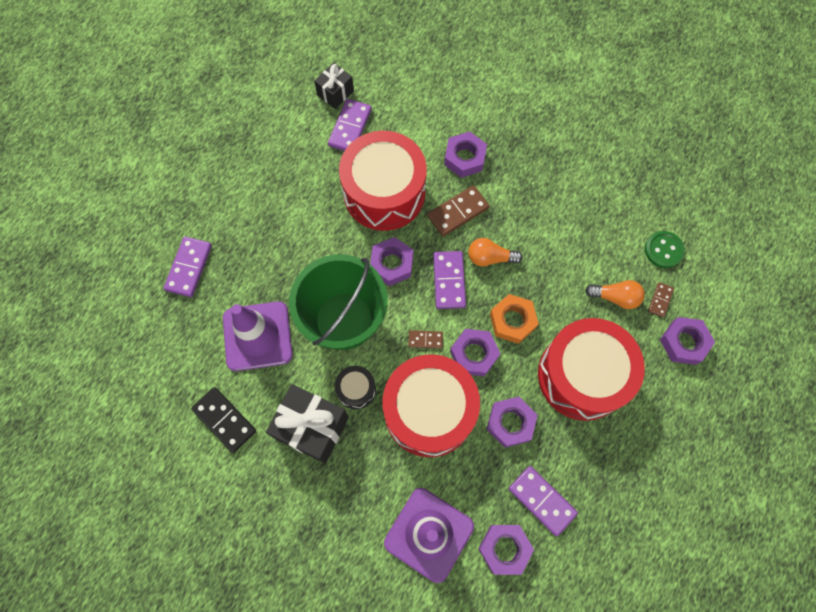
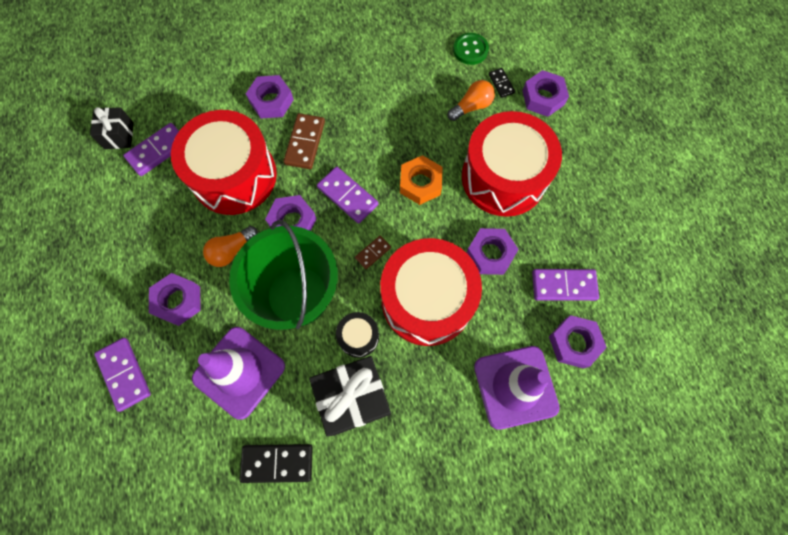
camera: 45 degrees left, 0 degrees up
purple domino [328,99,372,151] -> purple domino turned 75 degrees clockwise [123,123,179,176]
purple nut [450,329,500,376] -> purple nut moved to [149,273,201,326]
orange light bulb [468,238,522,267] -> orange light bulb moved to [203,226,258,267]
brown domino [648,282,674,317] -> black domino [489,68,515,98]

